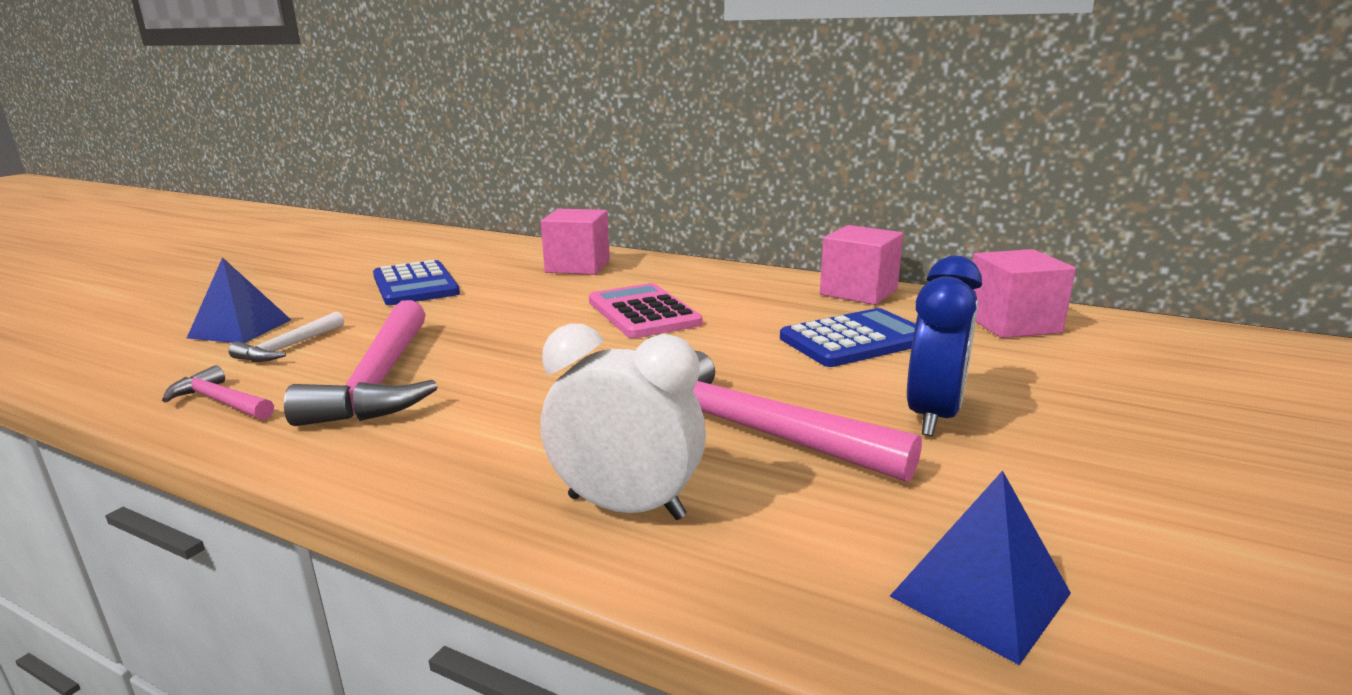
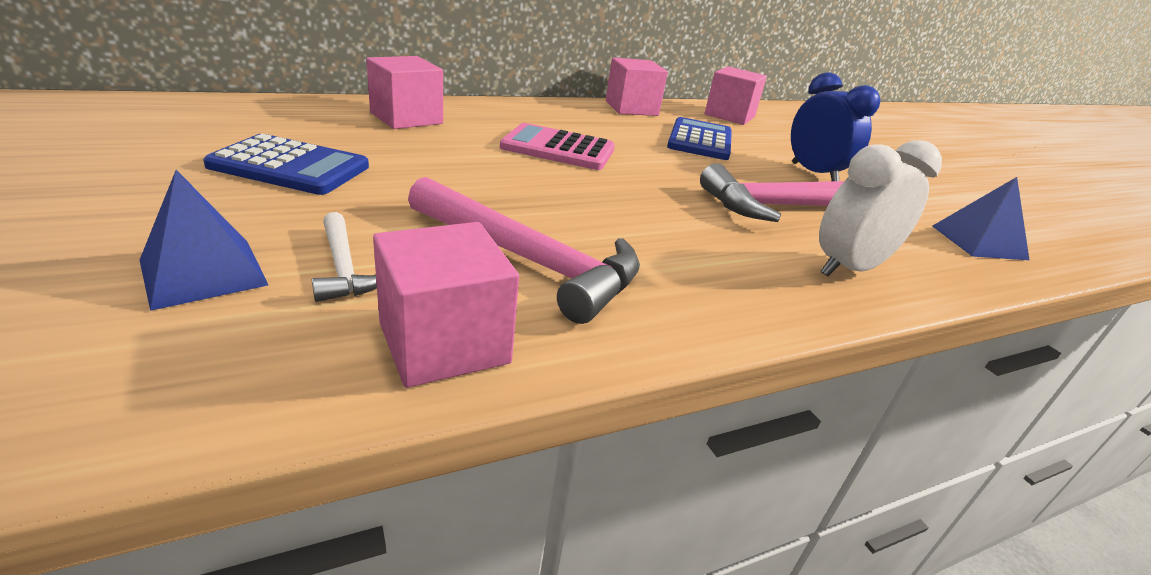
camera: 55 degrees left, 10 degrees up
pink hammer [162,365,274,420] -> pink cube [373,222,519,388]

